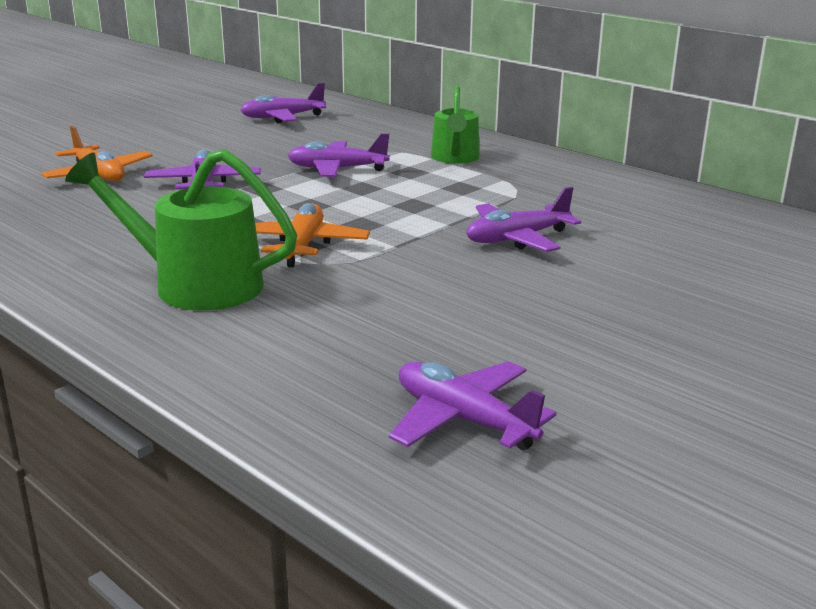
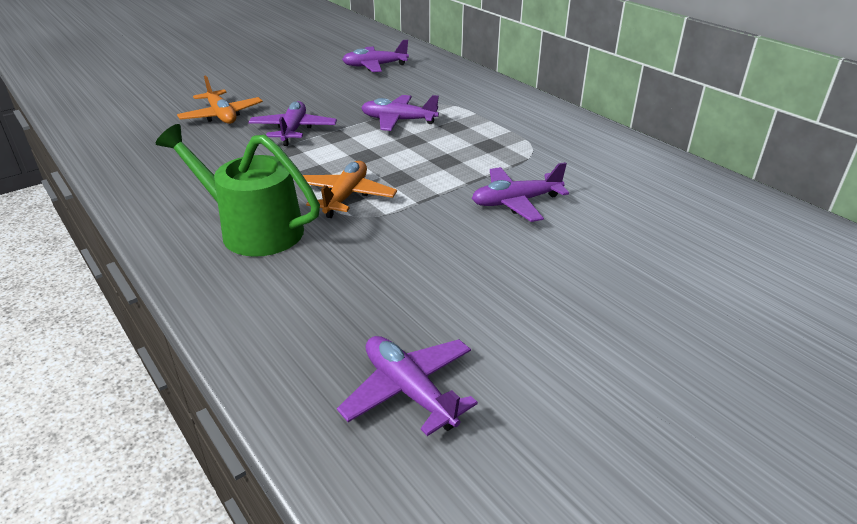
camera: 10 degrees right, 10 degrees up
green watering can [431,85,480,164] -> none

